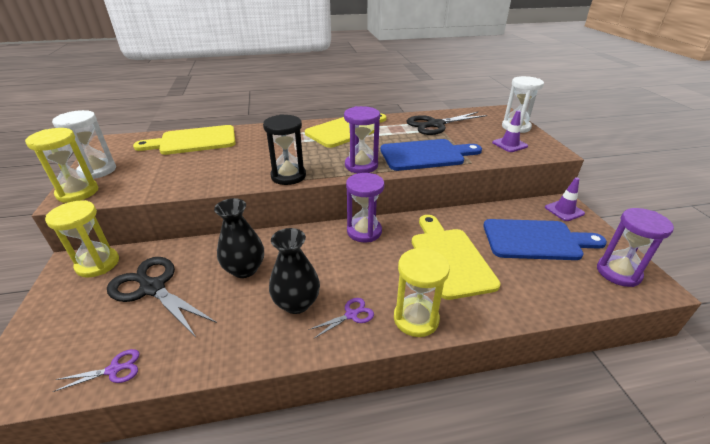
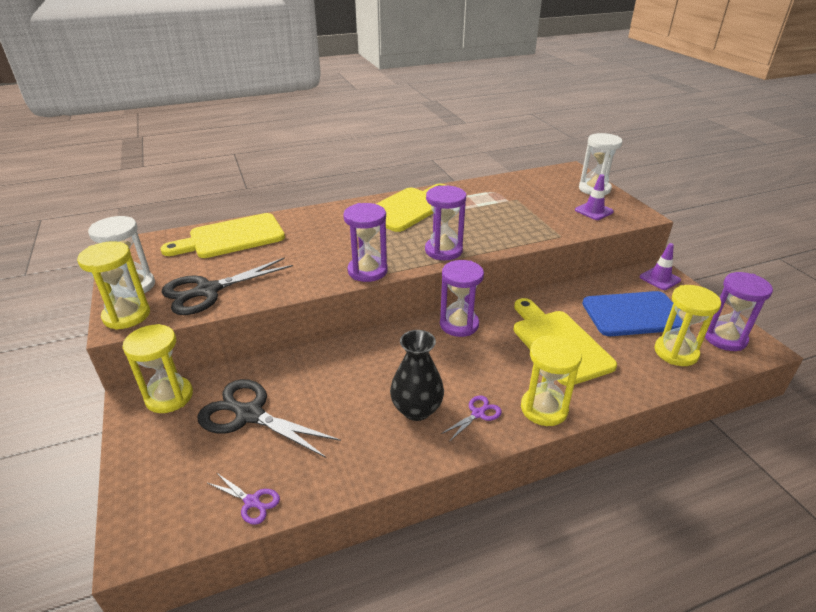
camera: 10 degrees left, 0 degrees up
purple scissors [53,349,140,392] -> purple scissors turned 60 degrees clockwise [208,473,280,525]
black vase [214,198,264,278] -> none
black hourglass [263,114,306,185] -> purple hourglass [343,203,388,282]
blue cutting board [381,139,482,171] -> none
black scissors [407,112,487,135] -> black scissors moved to [161,257,293,315]
none -> yellow hourglass [654,285,721,366]

